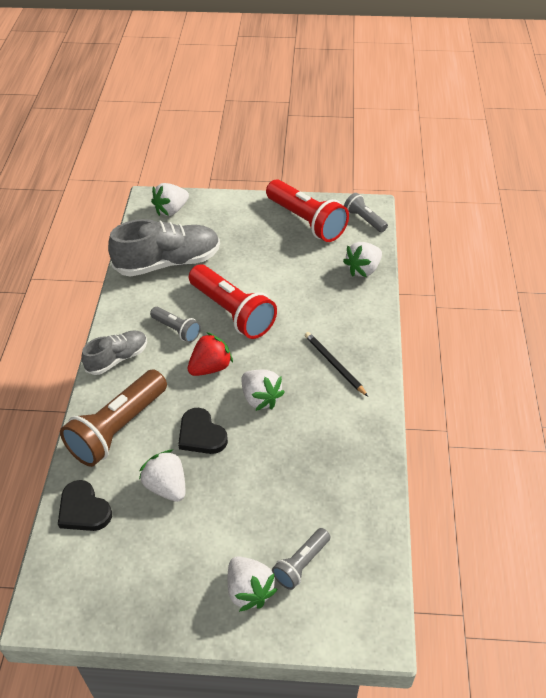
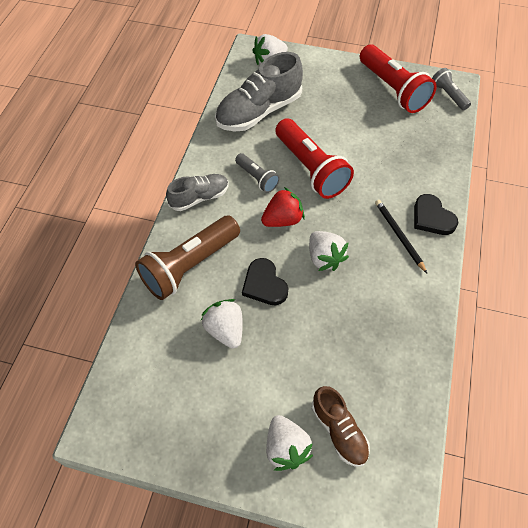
camera: 10 degrees right, 10 degrees up
black heart [58,480,112,531] -> black heart moved to [414,194,458,235]
grey shoe [108,219,220,277] -> grey shoe turned 150 degrees clockwise [215,52,303,131]
grey flashlight [272,528,331,590] -> brown shoe [312,386,370,467]
white strawberry [343,242,382,277] -> none

